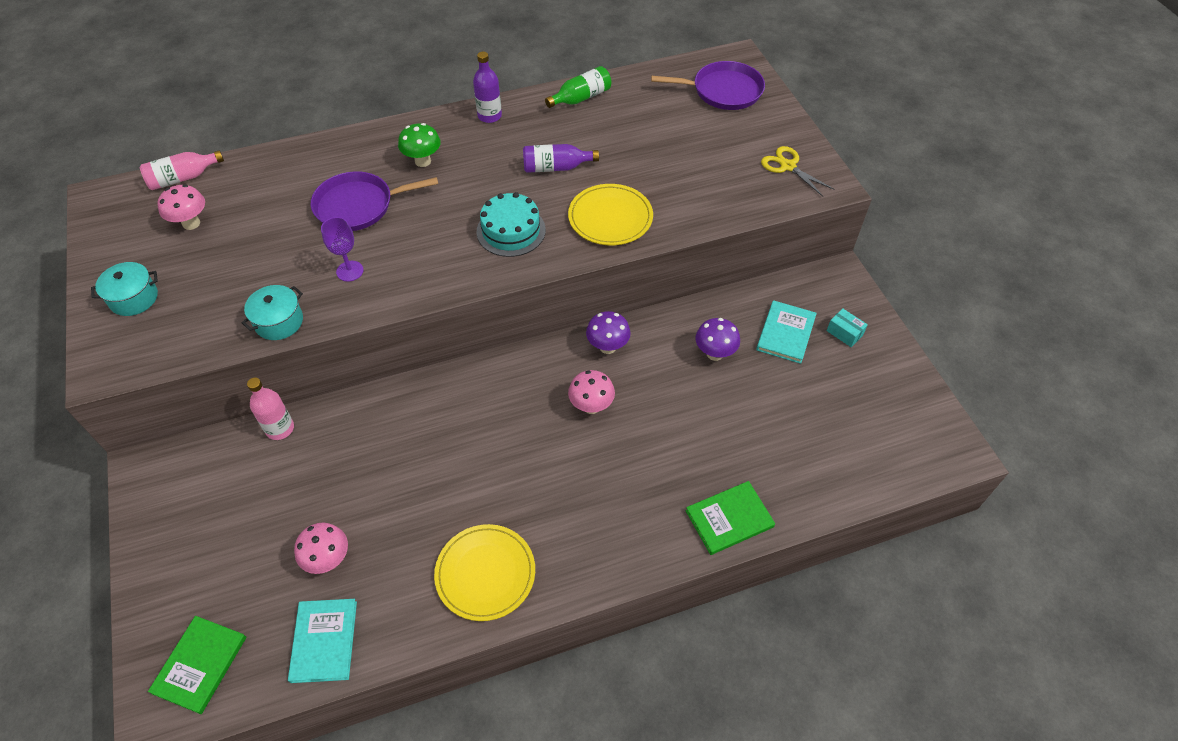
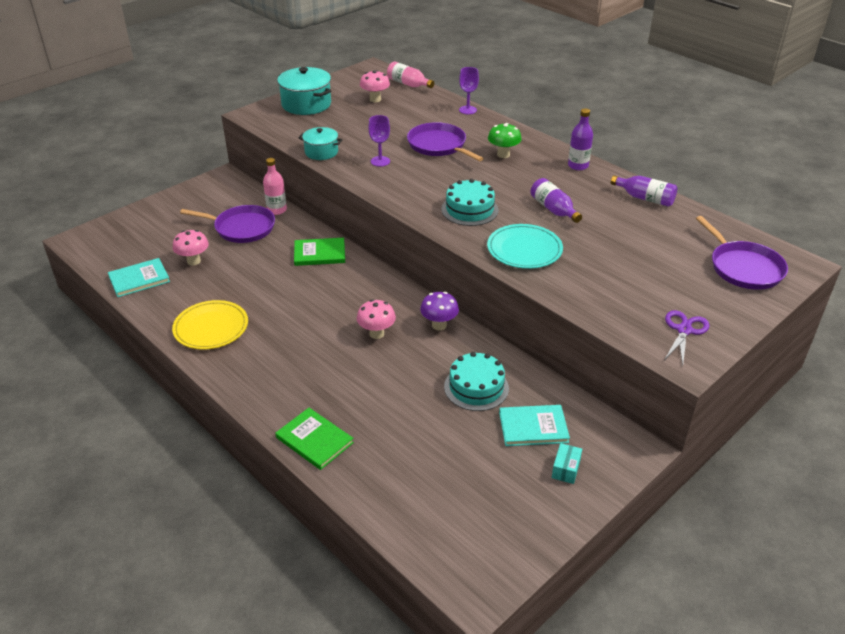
camera: 65 degrees right, 15 degrees down
turquoise pot [91,262,158,316] -> turquoise pot [277,67,331,115], size x1.62
green book [148,616,246,714] -> green book moved to [294,238,345,266]
green bottle [545,66,611,108] -> purple bottle [611,175,677,207]
yellow plate [568,184,653,245] -> turquoise plate [487,224,563,269]
purple mushroom [696,318,740,361] -> turquoise cake [444,352,509,411]
yellow scissors [761,146,835,197] -> purple scissors [665,310,710,365]
none -> purple pan [180,205,275,243]
none -> purple goblet [459,67,479,114]

